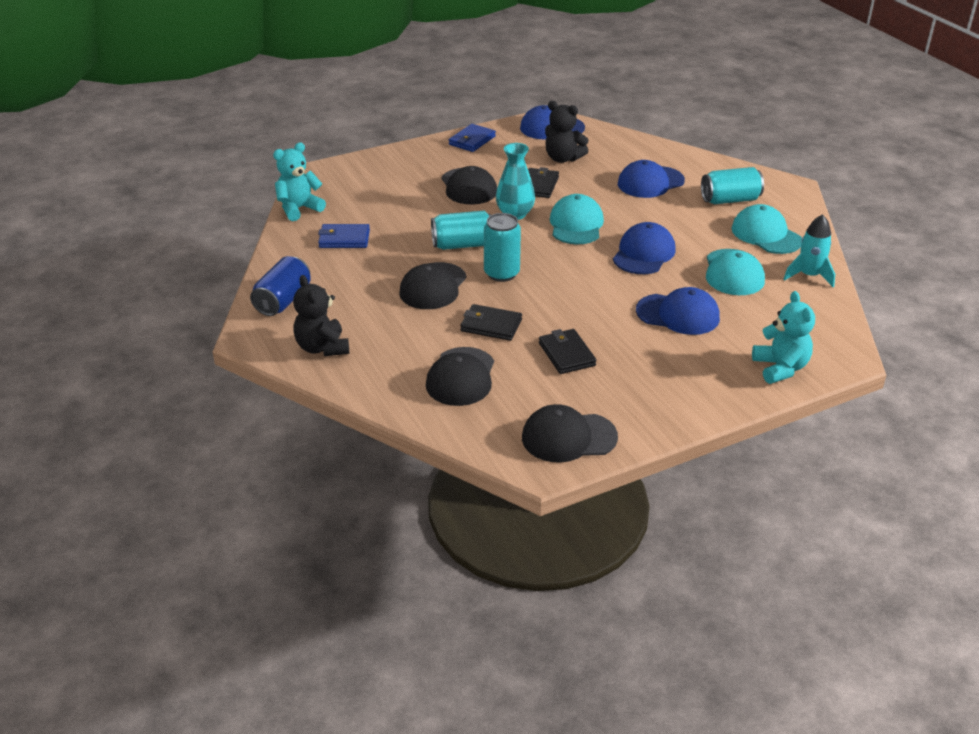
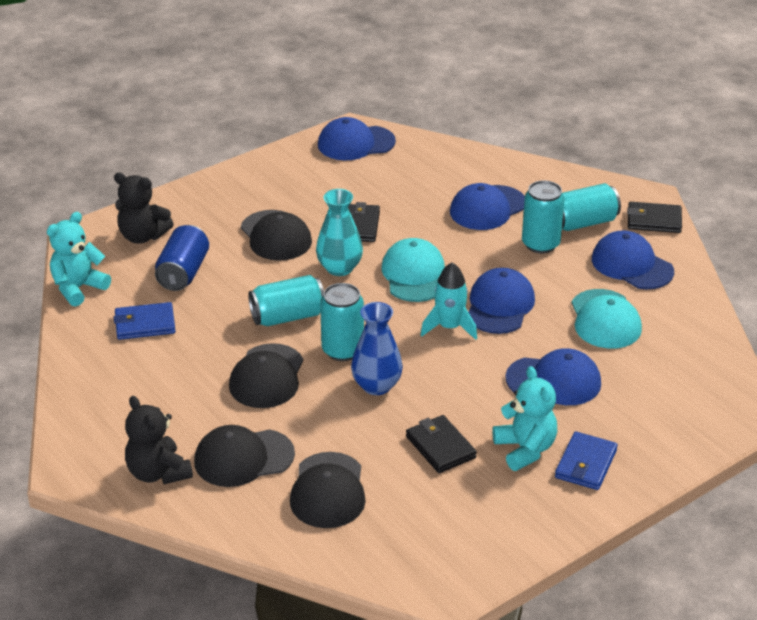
camera: 10 degrees left, 0 degrees up
blue can [250,256,311,316] -> blue can moved to [155,225,209,291]
blue wallet [449,124,496,152] -> blue wallet moved to [555,431,618,490]
black wallet [460,304,522,341] -> black wallet moved to [627,202,682,233]
black cap [522,404,618,463] -> black cap moved to [194,425,295,487]
black teddy bear [545,101,588,163] -> black teddy bear moved to [114,172,174,244]
turquoise cap [731,204,802,254] -> blue cap [592,231,674,289]
turquoise teddy bear [752,291,815,384] -> turquoise teddy bear moved to [493,366,557,471]
turquoise rocket [784,214,835,287] -> turquoise rocket moved to [421,262,477,340]
none -> blue vase [351,302,403,395]
none -> turquoise can [522,180,564,253]

